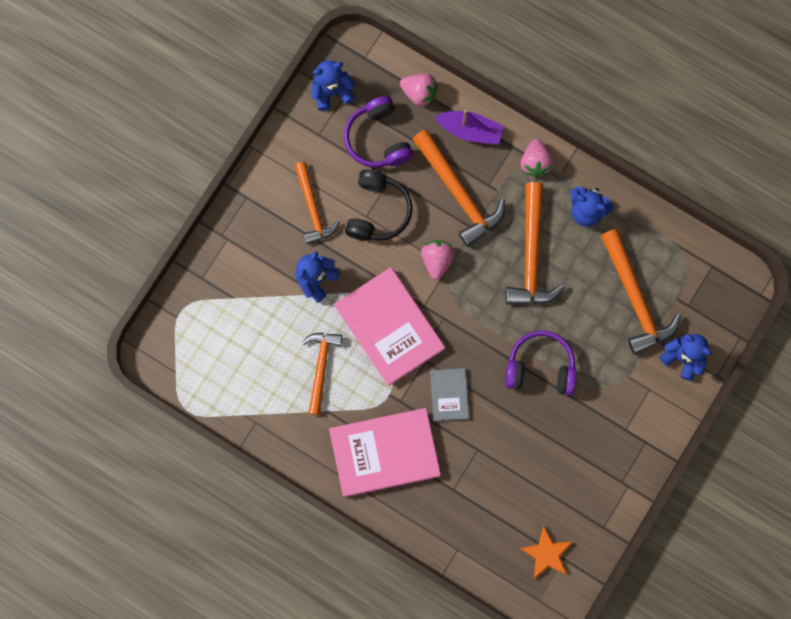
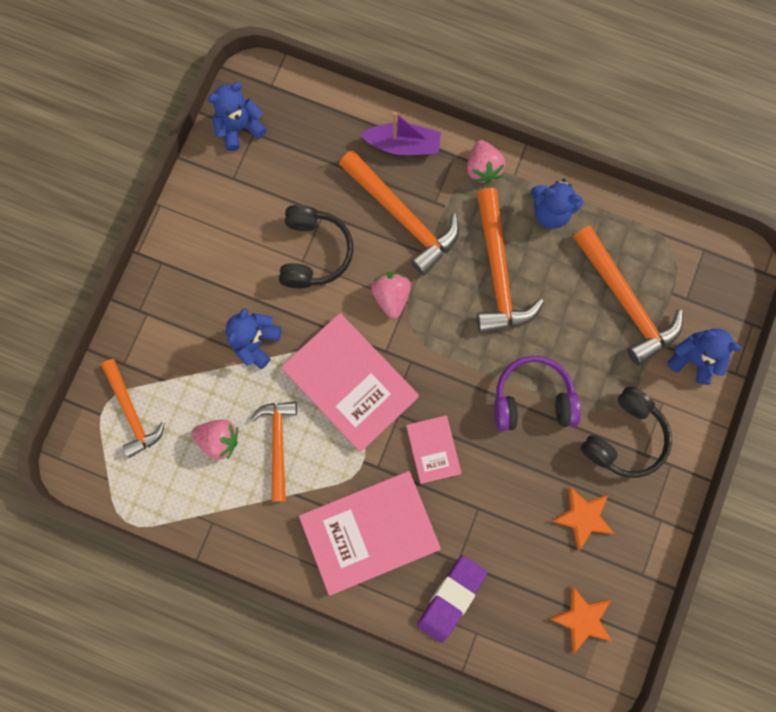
camera: 10 degrees left, 0 degrees up
orange hammer [294,162,340,244] -> orange hammer moved to [101,359,165,458]
purple headphones [344,96,413,168] -> none
pink strawberry [400,74,438,107] -> pink strawberry moved to [191,420,238,460]
grey book [430,368,469,421] -> pink book [406,415,461,484]
none -> purple eraser [417,555,487,643]
none -> orange star [552,487,614,551]
none -> black headphones [581,386,672,478]

